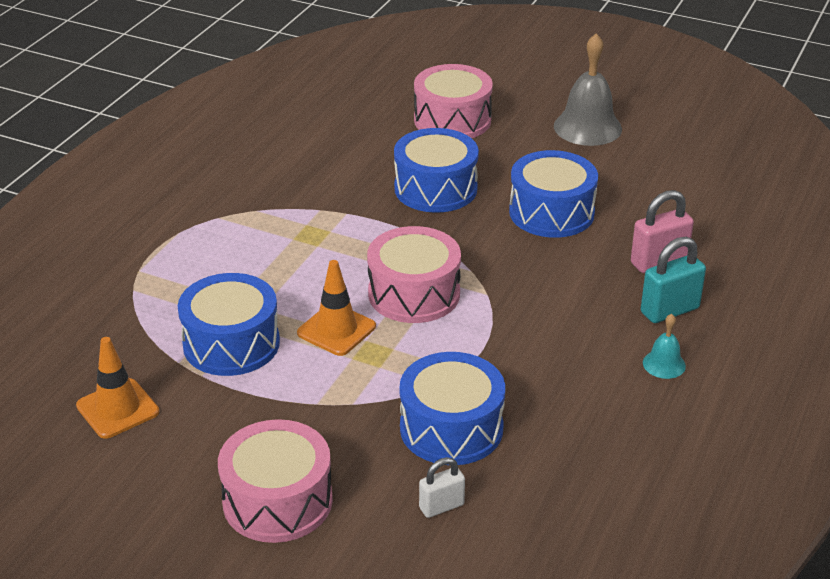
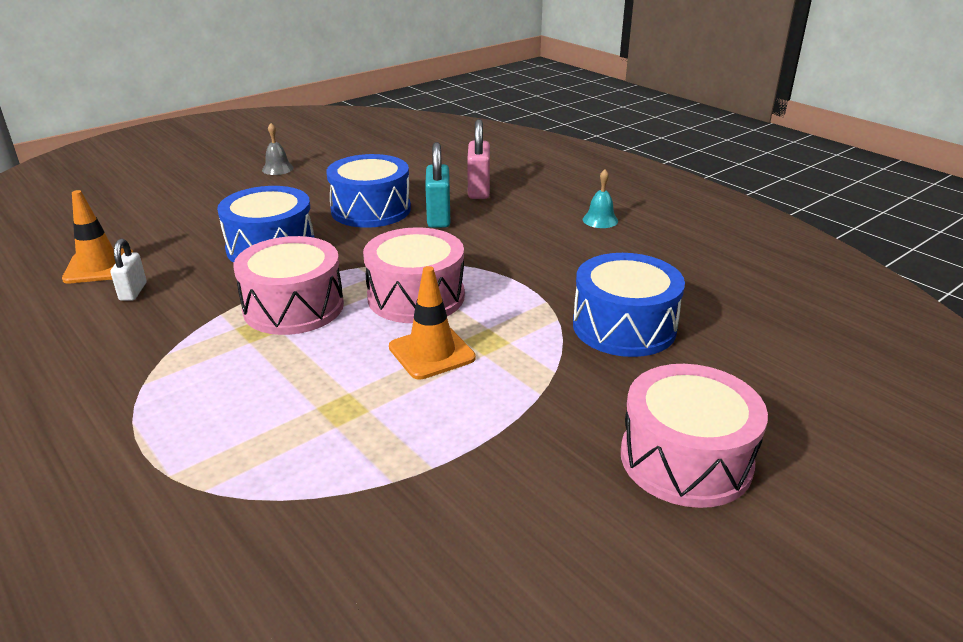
camera: 65 degrees left, 5 degrees down
orange traffic cone [76,337,159,439] -> orange traffic cone moved to [62,190,133,283]
blue drum [178,273,280,376] -> none
pink drum [414,64,493,138] -> pink drum moved to [233,236,344,335]
white padlock [419,457,465,518] -> white padlock moved to [110,239,146,301]
grey bell [554,33,622,146] -> grey bell [262,123,294,175], size x0.50
turquoise padlock [641,237,706,323] -> turquoise padlock moved to [425,142,450,228]

